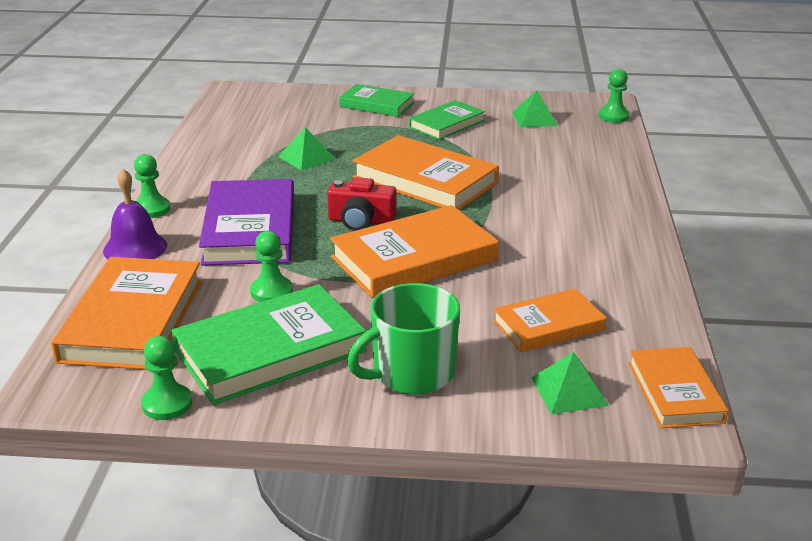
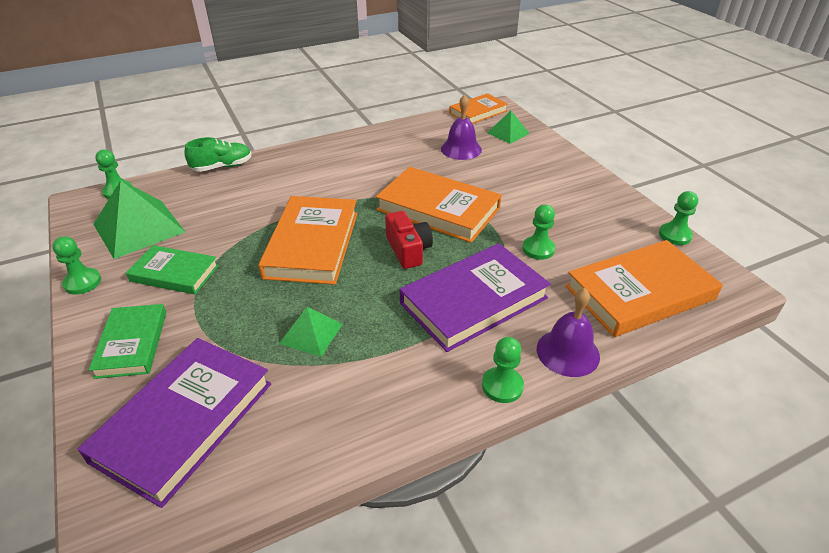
camera: 120 degrees left, 10 degrees up
green book [172,284,367,405] -> none
green mug [347,283,460,395] -> none
orange book [493,289,607,352] -> purple bell [441,95,482,160]
green pyramid [512,90,558,127] -> green pyramid [93,180,185,259], size x1.82
none -> green pawn [52,236,101,295]
none -> purple book [78,338,271,508]
none -> green shoe [184,137,252,172]

